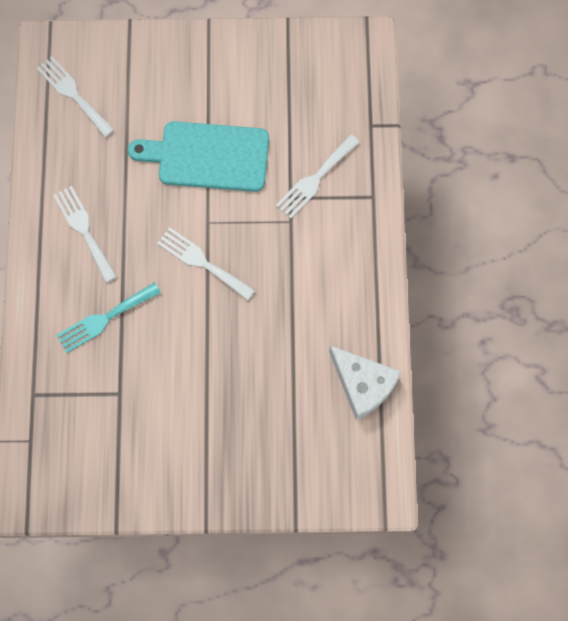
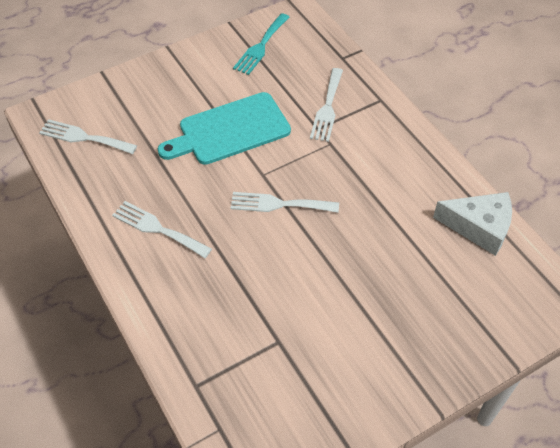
camera: 30 degrees left, 20 degrees down
turquoise fork [56,282,161,353] -> turquoise fork moved to [233,13,289,75]

